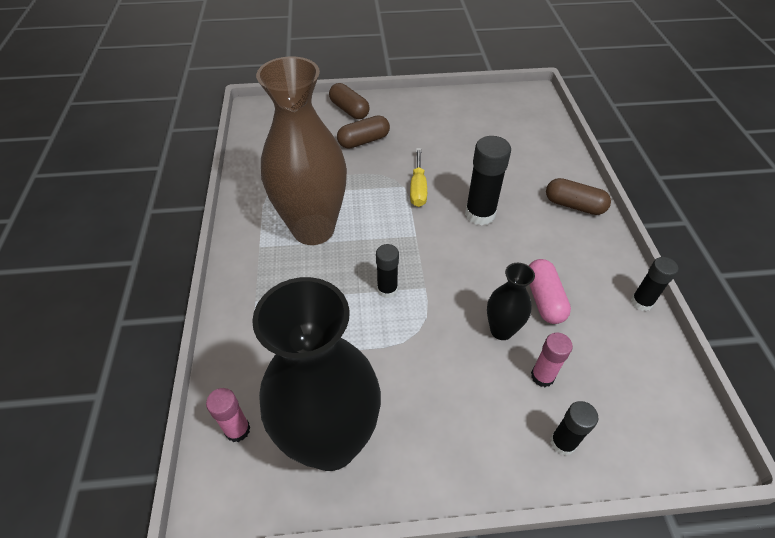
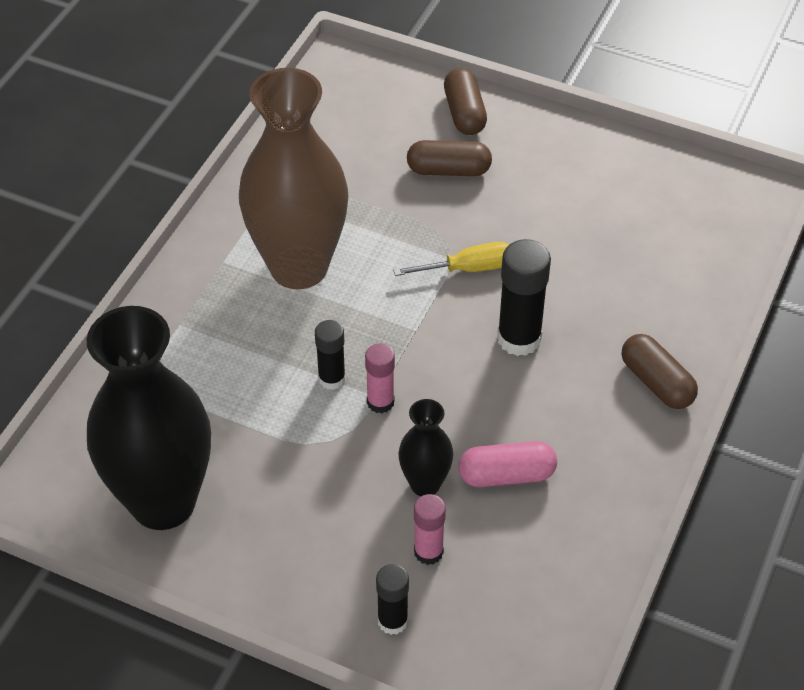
camera: 30 degrees right, 0 degrees up
pink glue stick [206,388,251,442] -> pink glue stick moved to [365,343,395,413]
yellow screwdriver [410,148,427,207] -> yellow screwdriver turned 135 degrees counterclockwise [393,242,509,276]
pink capsule [529,259,571,324] -> pink capsule turned 60 degrees clockwise [458,441,557,487]
black glue stick [631,257,678,311] -> none

